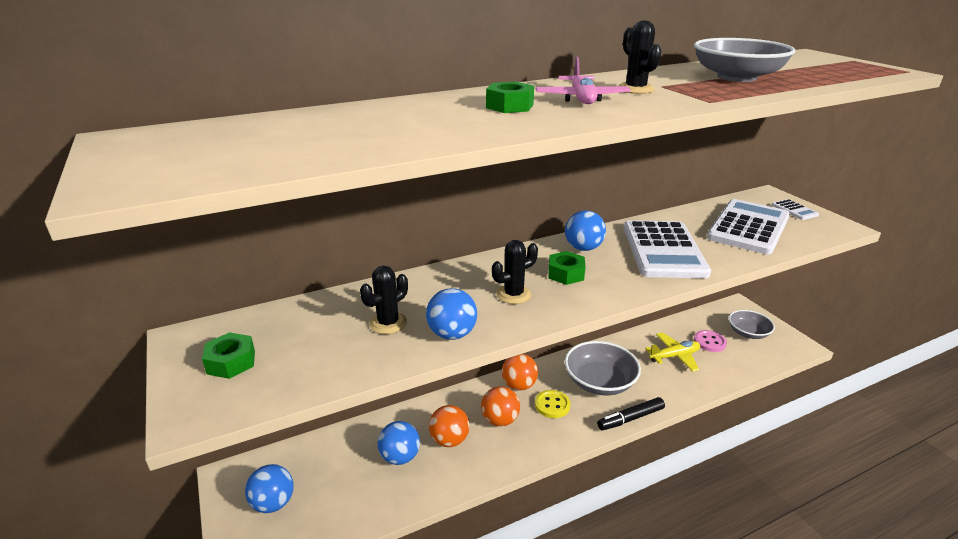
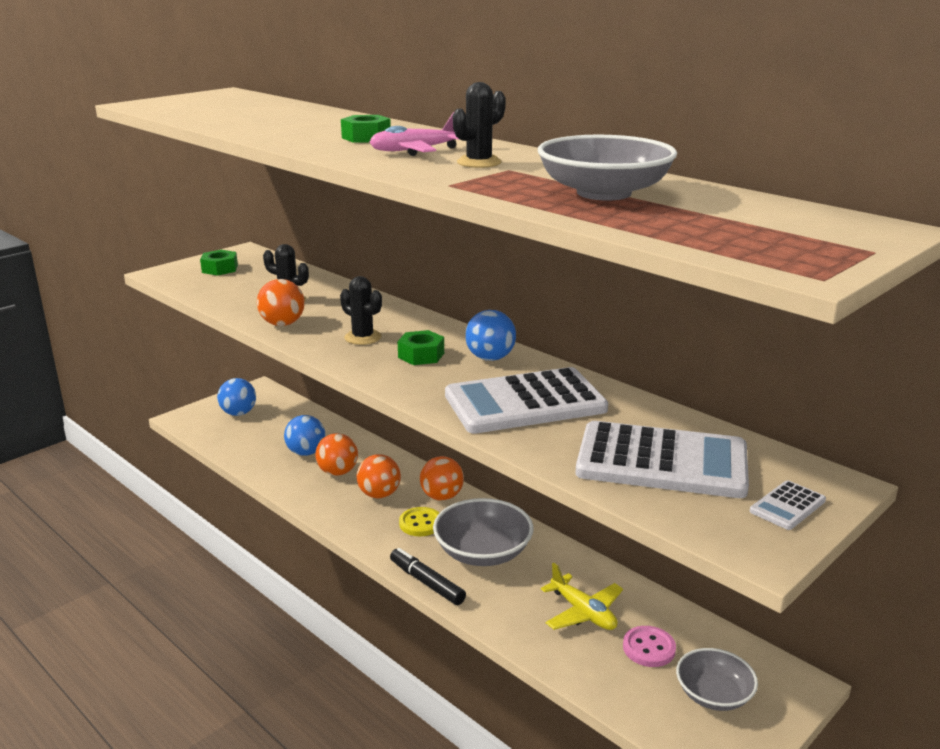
camera: 70 degrees right, 5 degrees down
blue ball [426,288,477,340] -> orange ball [257,279,305,326]

